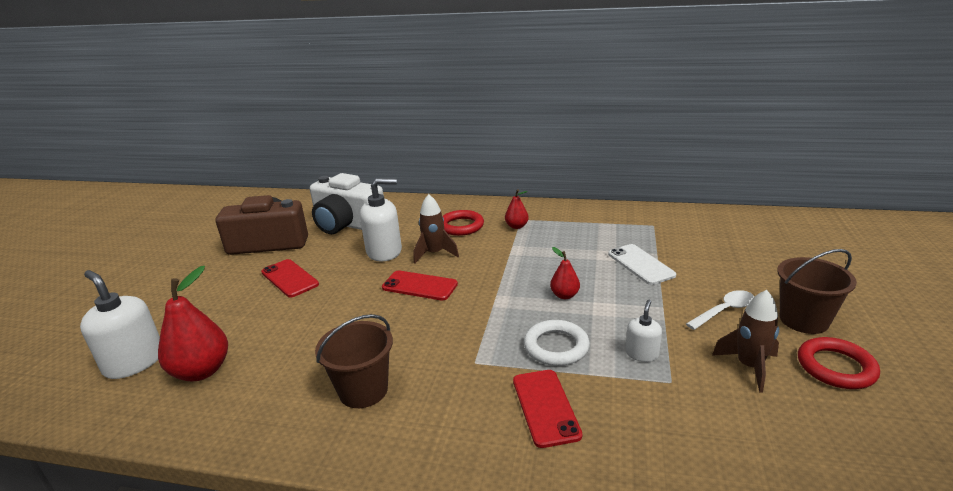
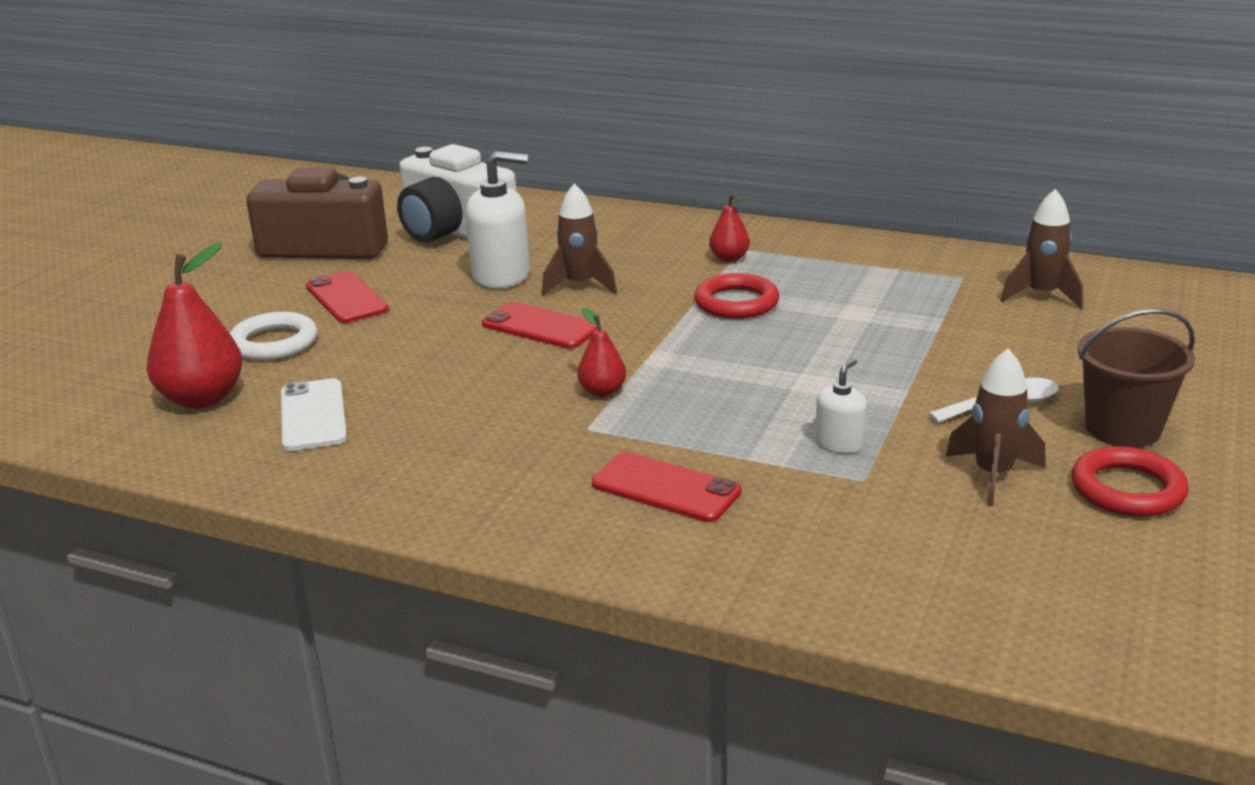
camera: 10 degrees right, 0 degrees up
white soap dispenser [80,270,160,379] -> none
brown bucket [315,314,393,408] -> none
red ring [442,210,484,236] -> red ring moved to [694,273,780,319]
red phone [513,370,582,448] -> red phone turned 60 degrees counterclockwise [592,452,742,522]
white ring [524,320,590,366] -> white ring moved to [230,312,317,361]
red pear [550,247,580,299] -> red pear moved to [577,307,626,397]
white phone [608,244,676,285] -> white phone moved to [281,378,347,451]
none -> brown rocket [1001,189,1083,309]

